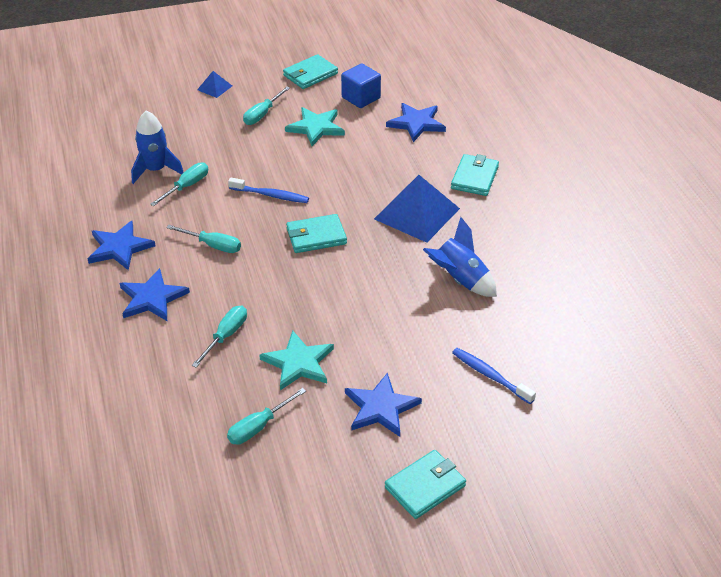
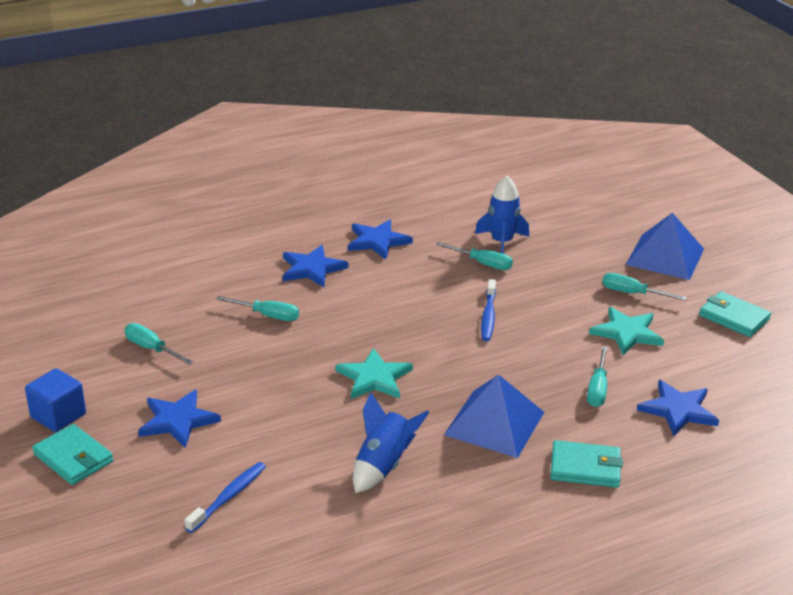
camera: 80 degrees right, 10 degrees down
turquoise screwdriver [166,225,241,253] -> turquoise screwdriver moved to [587,347,608,407]
blue pyramid [197,71,232,98] -> blue pyramid [626,213,704,280], size x2.16
turquoise star [259,331,334,390] -> turquoise star moved to [335,348,413,399]
turquoise wallet [286,214,347,253] -> none
blue cube [341,64,381,108] -> blue cube moved to [25,368,86,432]

